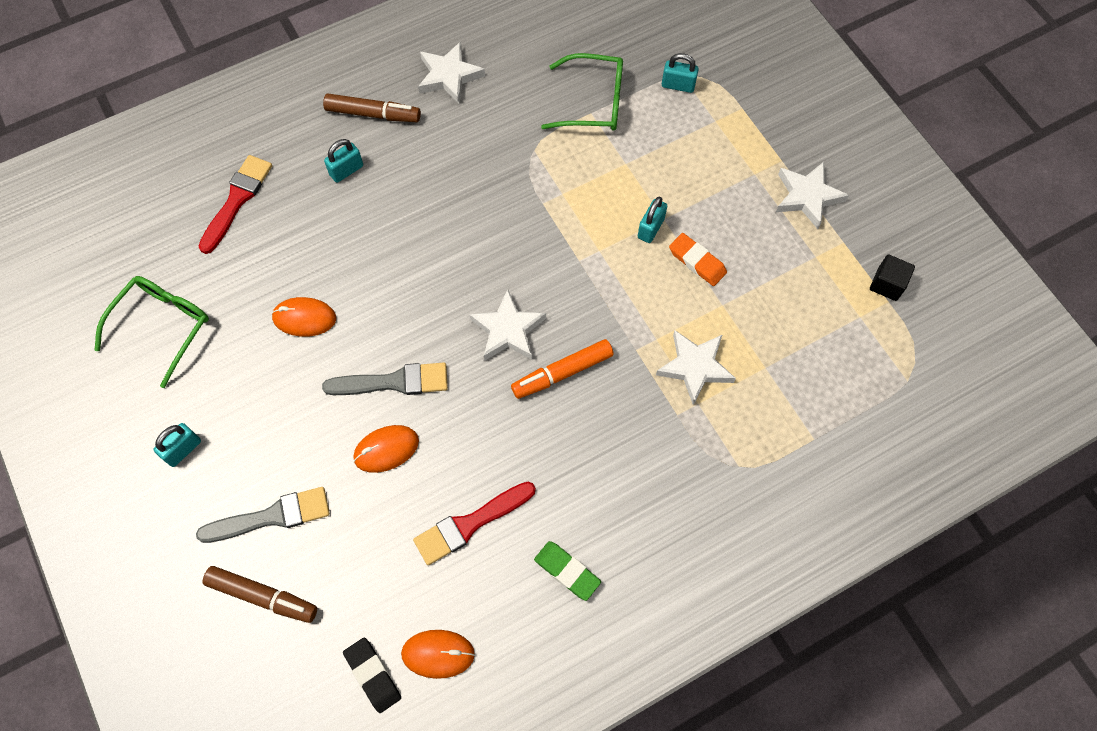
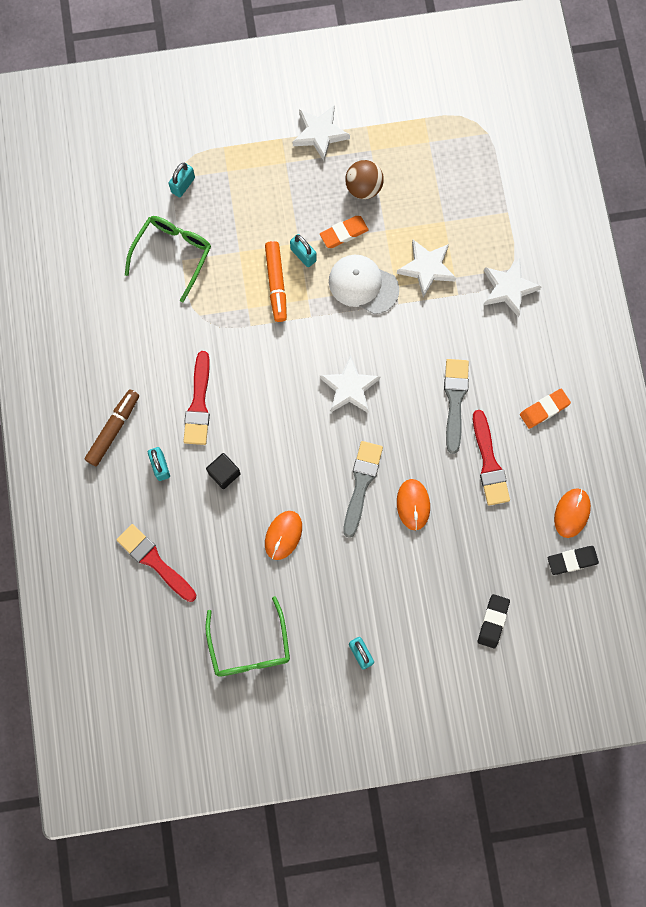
camera: 70 degrees left, 10 degrees up
green glasses [94,276,209,388] -> green glasses turned 150 degrees counterclockwise [205,596,290,677]
grey brush [196,487,330,543] -> grey brush moved to [444,359,469,454]
brown marker [203,566,317,623] -> black eraser [478,594,510,648]
white star [418,41,485,105] -> white star moved to [484,258,542,317]
orange marker [511,339,614,399] -> orange marker moved to [265,241,287,322]
green eraser [534,541,601,601] -> orange eraser [520,389,571,429]
black cube [870,255,915,301] -> black cube moved to [206,453,241,489]
none -> red brush [183,351,210,445]
none -> white cap [329,255,399,314]
none -> brown ball [345,160,384,199]

